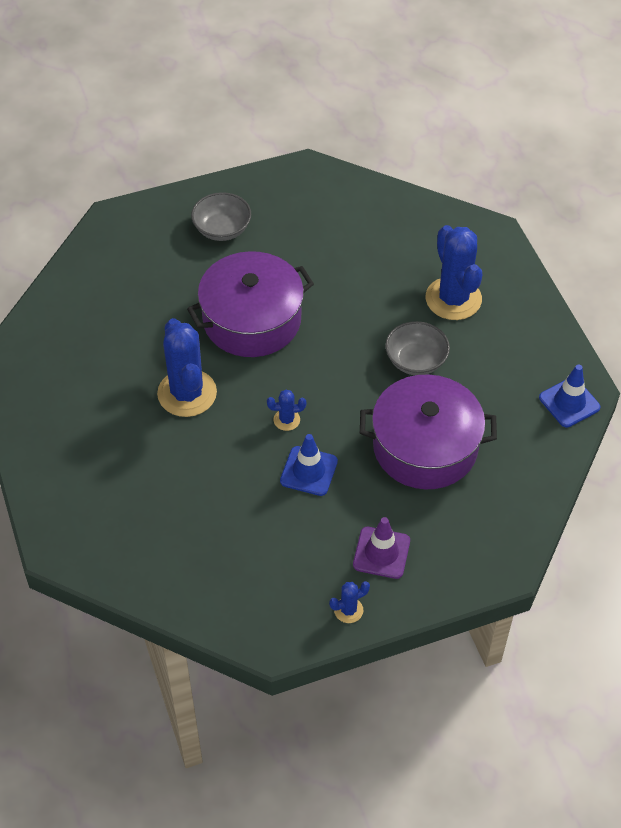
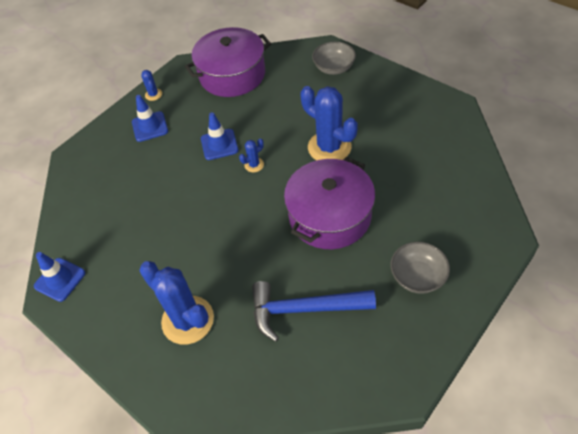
camera: 155 degrees right, 0 degrees up
blue cactus [329,581,370,623] -> blue cactus turned 60 degrees counterclockwise [141,70,162,101]
purple traffic cone [353,517,410,579] -> blue traffic cone [132,95,168,142]
purple pot [360,375,497,489] -> purple pot moved to [185,27,271,97]
grey bowl [385,321,450,375] -> grey bowl moved to [312,41,356,75]
none -> blue hammer [252,281,376,342]

